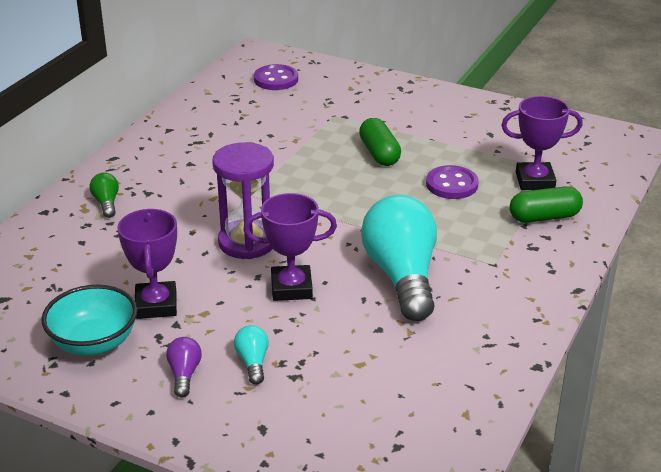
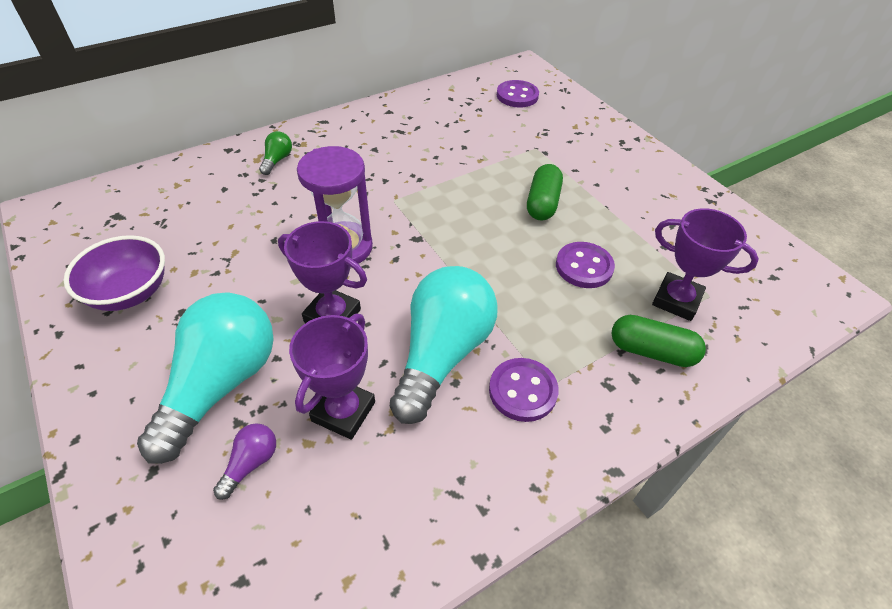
camera: 30 degrees right, 15 degrees up
turquoise bowl [41,285,137,355] -> purple bowl [63,235,165,311]
purple trophy [117,209,177,319] -> purple trophy moved to [289,314,375,440]
purple light bulb [166,337,202,398] -> purple light bulb moved to [213,423,276,500]
turquoise light bulb [234,325,269,385] -> turquoise light bulb [137,293,274,464], size x2.41
none -> purple button [489,358,559,422]

